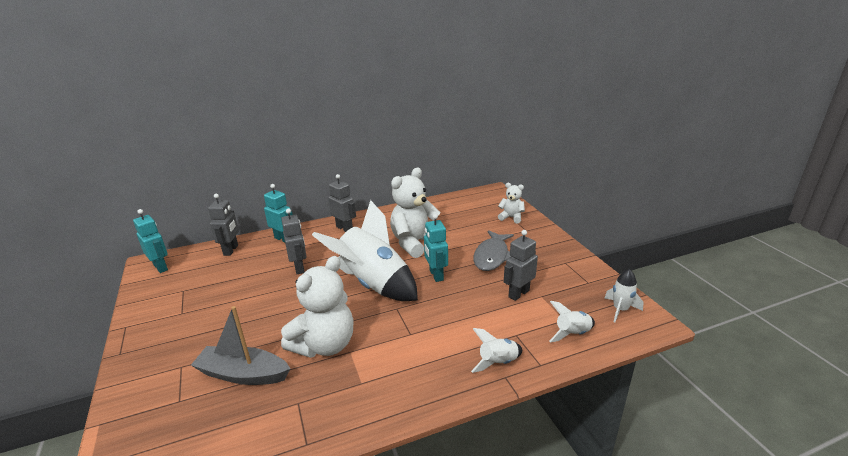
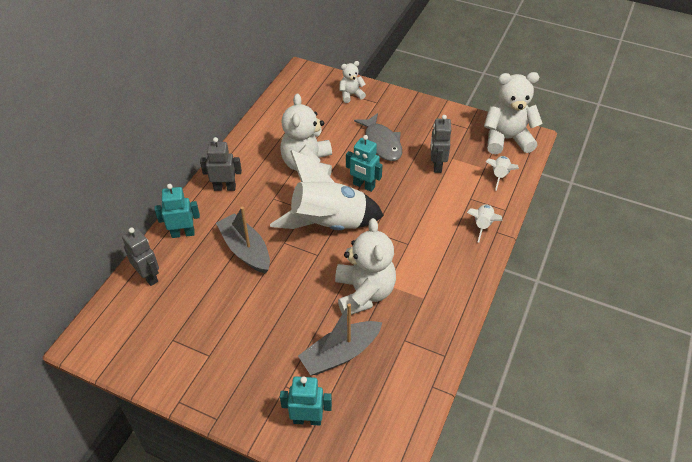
camera: 45 degrees left, 20 degrees up
turquoise robot [133,209,168,273] -> turquoise robot moved to [280,377,332,426]
grey robot [281,209,307,274] -> grey boat [216,207,270,273]
white rocket [604,269,644,322] -> white teddy bear [484,72,543,154]

